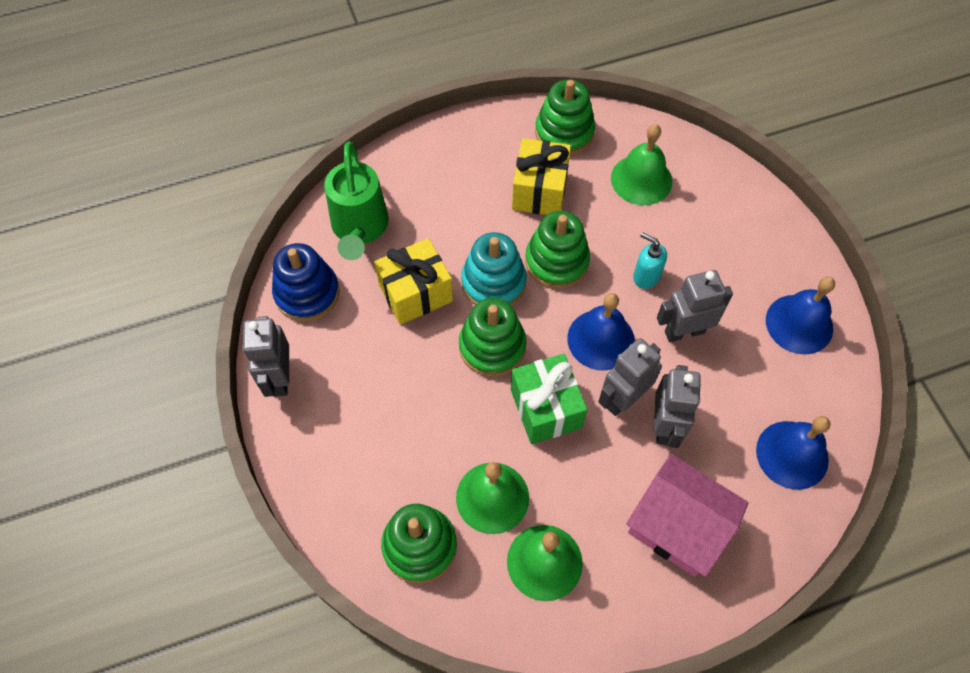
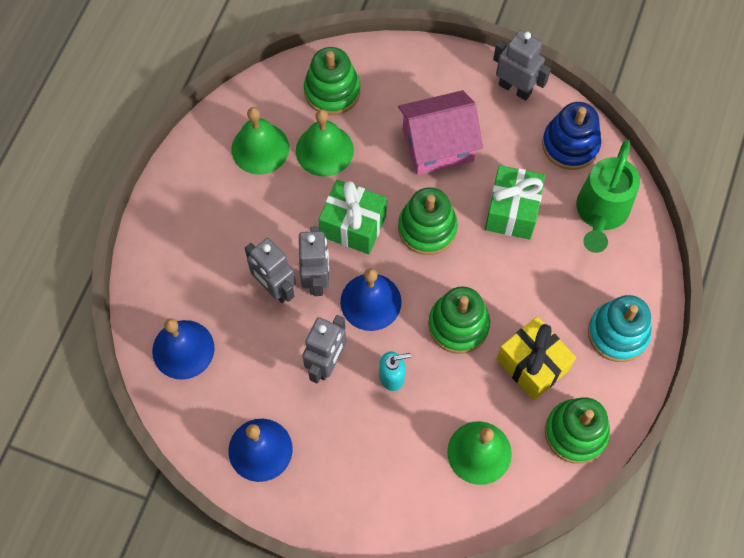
camera: 130 degrees right, 5 degrees up
green watering can [324,142,389,260] -> green watering can turned 105 degrees counterclockwise [576,139,640,253]
yellow gift [374,238,453,325] -> green gift [485,165,545,239]
turquoise stacking toy [461,232,527,306] -> turquoise stacking toy moved to [588,295,652,362]
pink house [626,454,748,577] -> pink house moved to [398,90,483,175]

